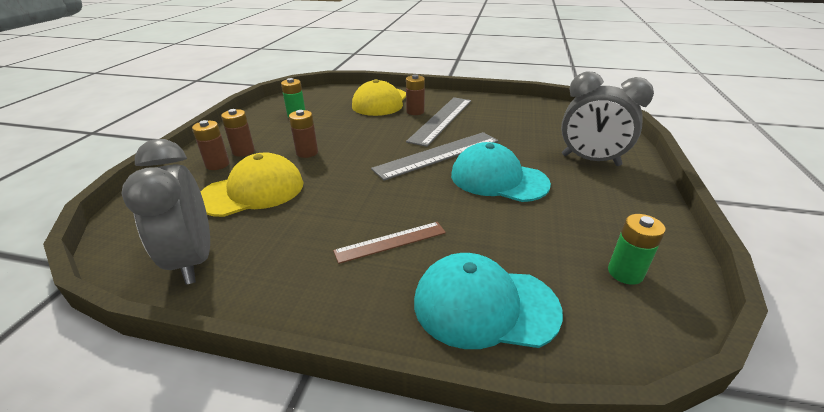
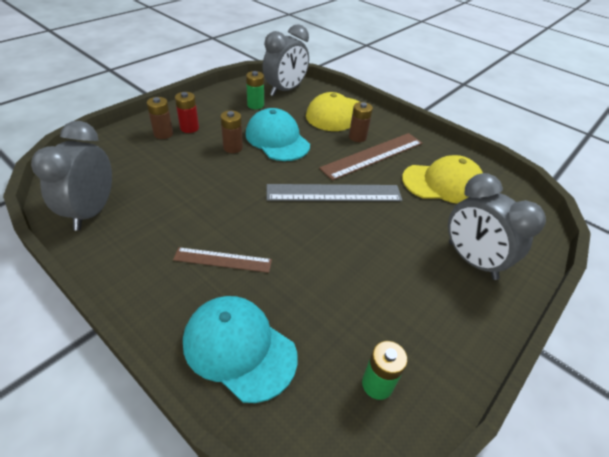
camera: 25 degrees right, 10 degrees up
yellow cap [201,152,303,217] -> yellow cap moved to [402,155,483,204]
brown battery [221,109,255,157] -> red battery [175,92,199,133]
grey ruler [406,97,471,147] -> brown ruler [319,133,422,181]
turquoise cap [451,142,551,202] -> turquoise cap moved to [246,108,310,161]
none -> grey clock [262,24,309,96]

